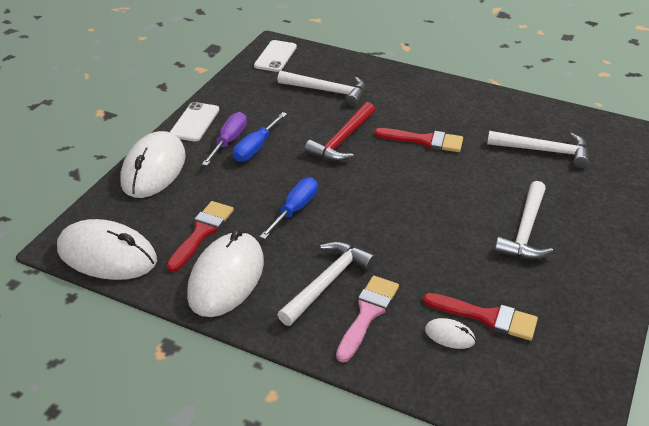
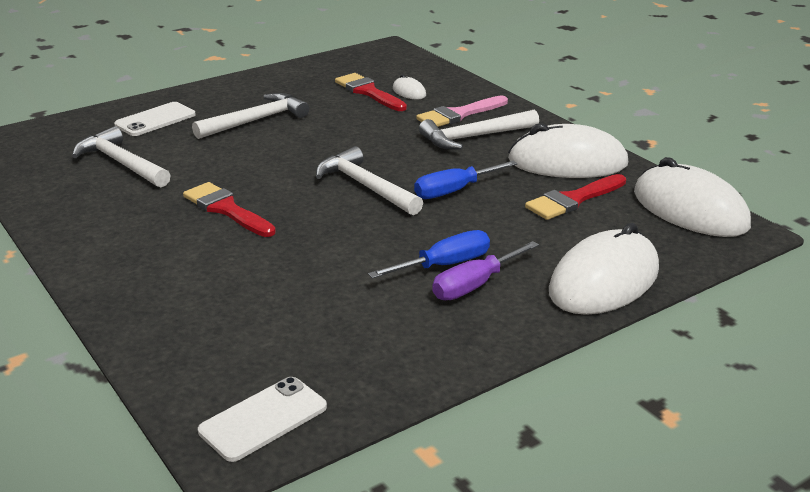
camera: 150 degrees left, 10 degrees down
white phone [170,102,219,142] -> white phone moved to [114,102,196,136]
white mouse [187,229,264,317] -> white mouse turned 45 degrees clockwise [508,123,628,178]
white hammer [277,71,365,107] -> white hammer moved to [316,146,423,215]
red hammer [304,102,375,161] -> none

